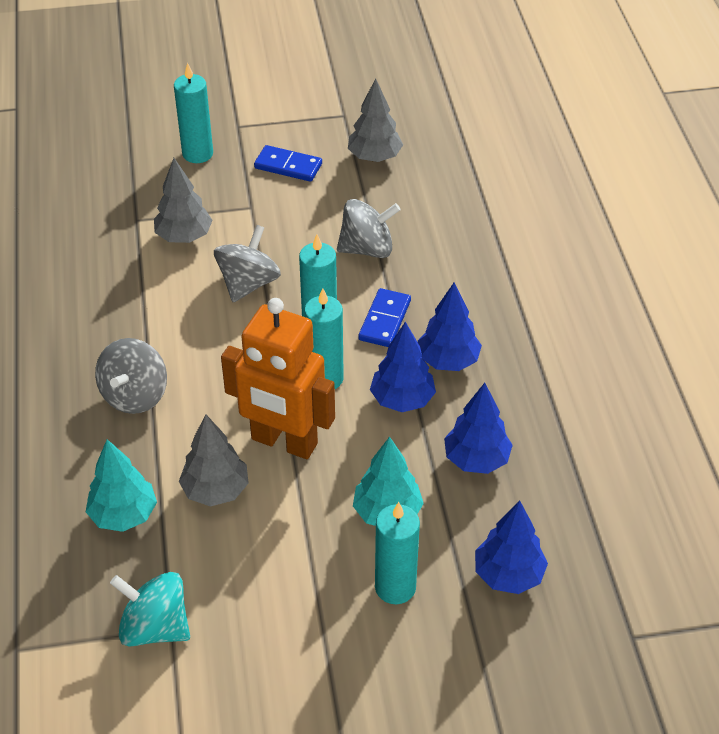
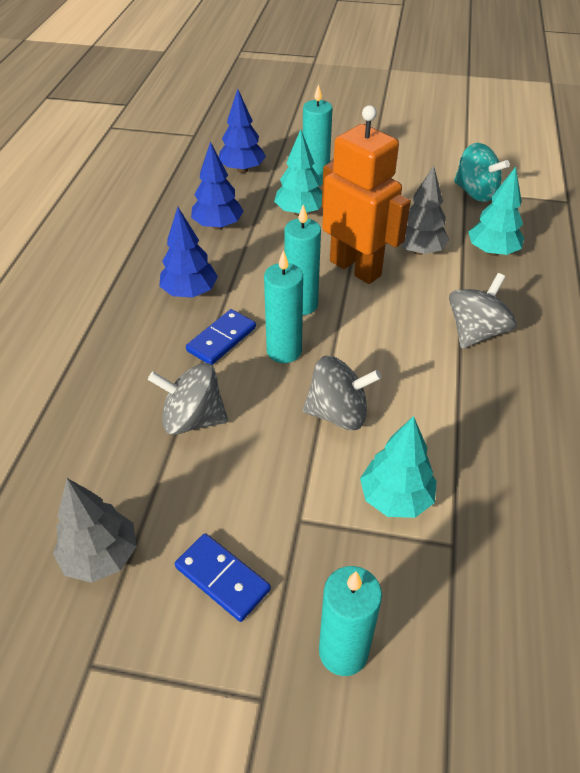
camera: 160 degrees left, 0 degrees up
grey tree [154,158,213,243] -> turquoise tree [360,416,437,518]
grey spinning top [214,225,281,302] -> grey spinning top turned 135 degrees counterclockwise [303,356,381,430]
blue tree [370,322,436,412] -> none

